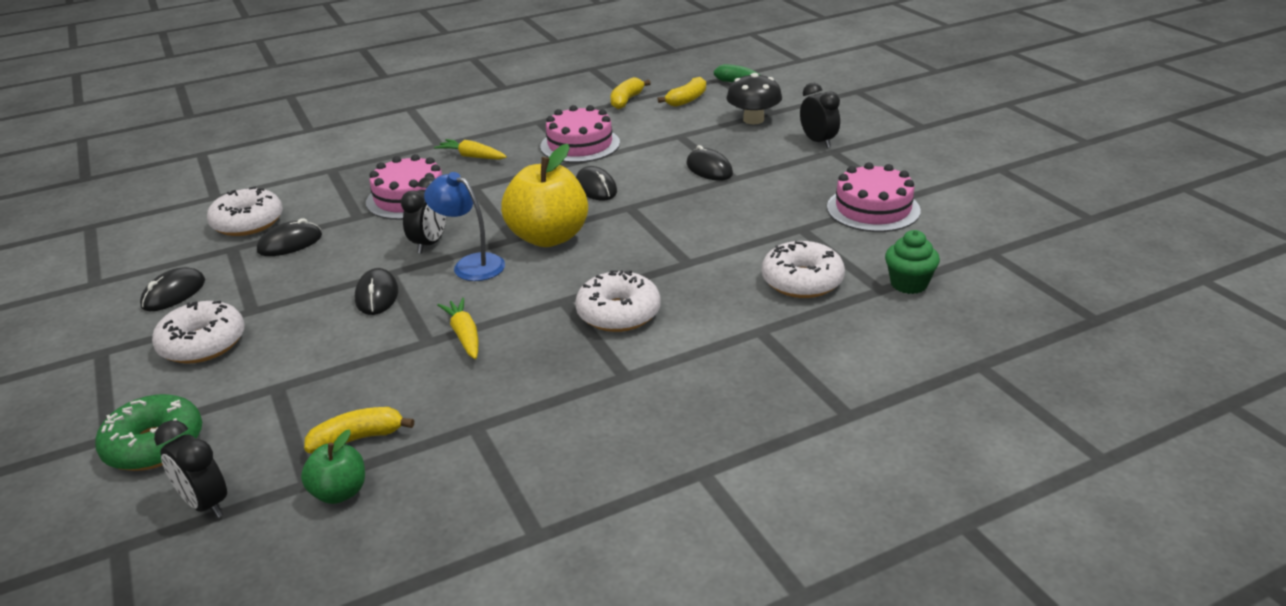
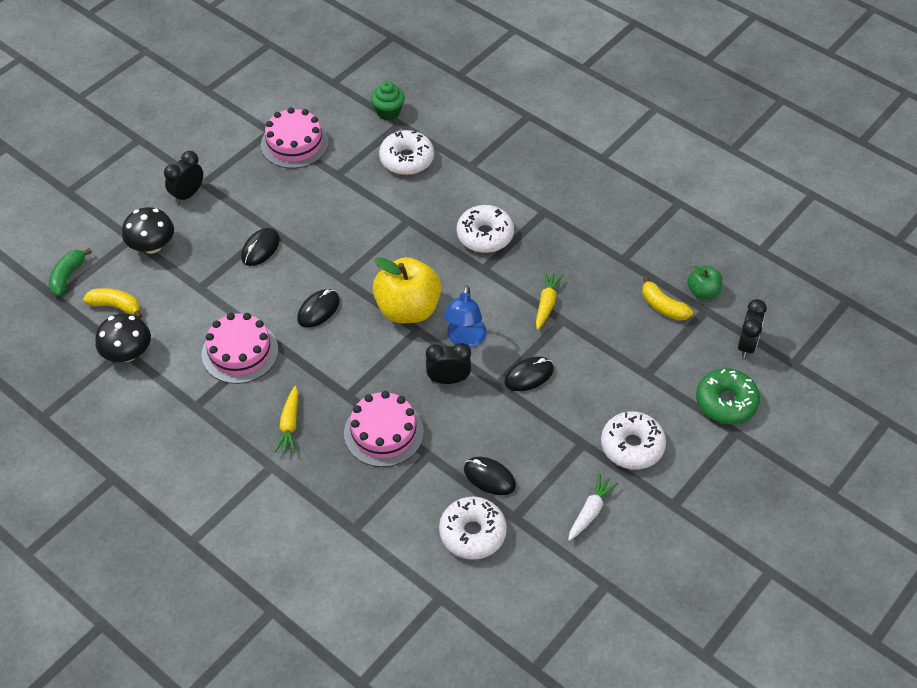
camera: 115 degrees left, 20 degrees up
black mouse [140,267,205,311] -> white carrot [568,474,618,541]
yellow carrot [438,298,478,359] -> yellow carrot turned 150 degrees clockwise [536,271,563,330]
yellow banana [611,77,651,109] -> black mushroom [95,314,151,362]

